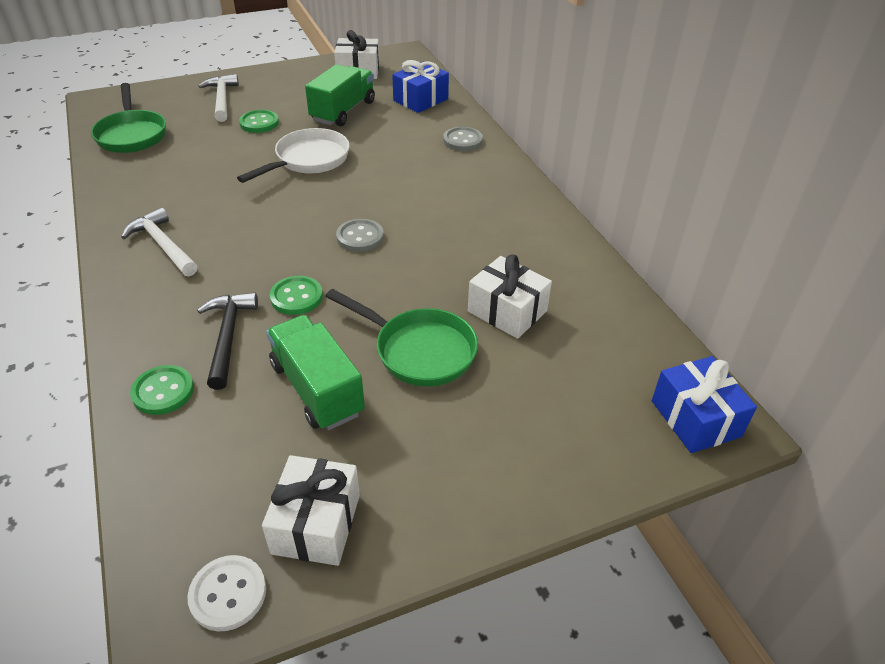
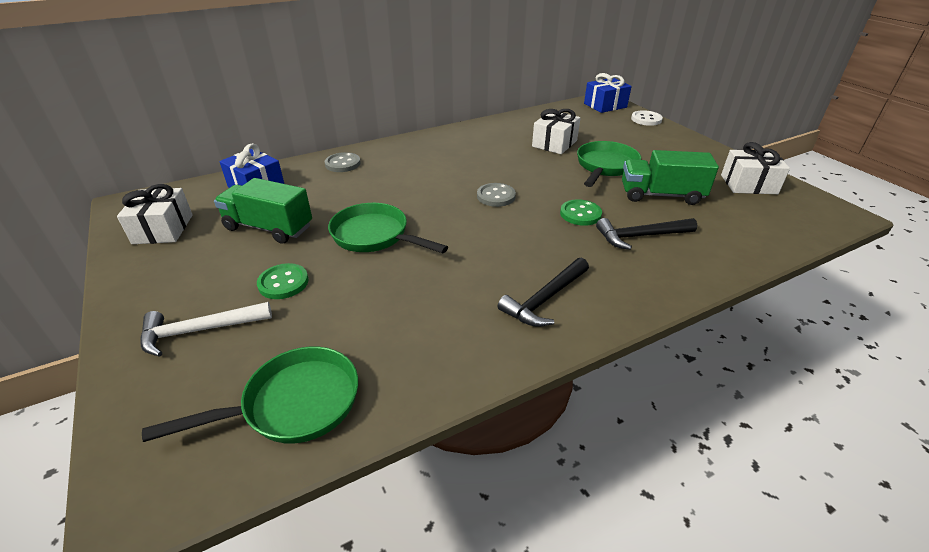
camera: 95 degrees left, 5 degrees down
white hammer [121,207,198,276] -> black hammer [498,258,589,327]
green button [130,365,194,415] -> none
white button [187,555,266,631] -> white button moved to [631,110,663,126]
white pan [237,128,349,183] -> green pan [328,203,448,253]
green truck [266,315,365,430] -> green truck turned 45 degrees clockwise [622,150,719,205]

